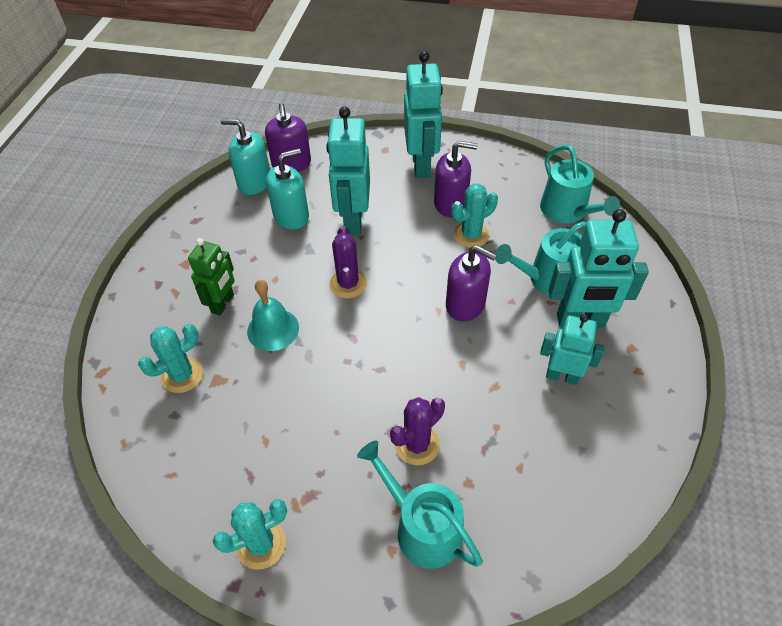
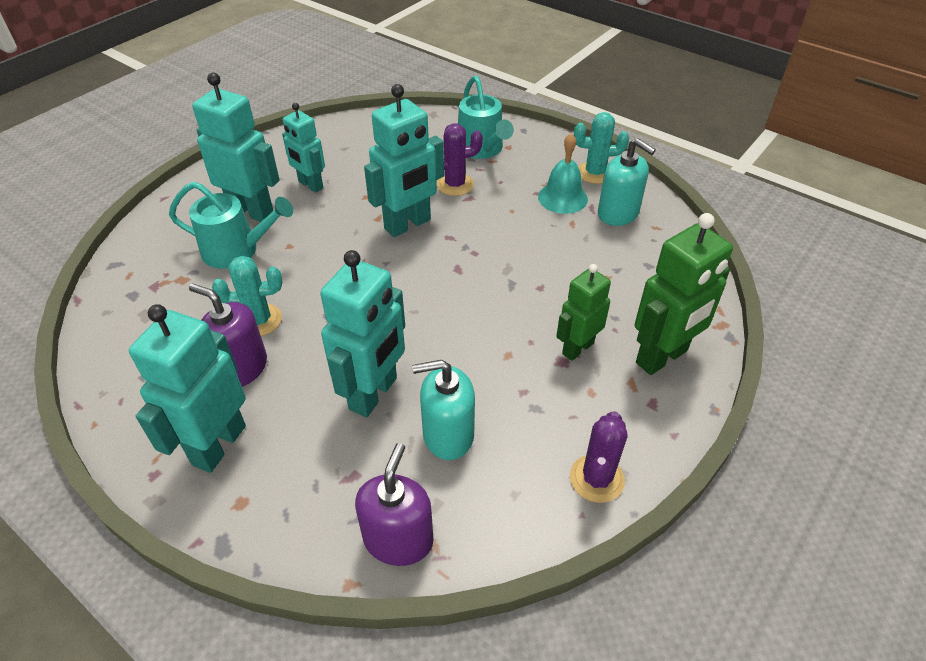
camera: 155 degrees left, 5 degrees down
turquoise cactus [138,324,203,393] -> none
turquoise soap dispenser [221,119,270,195] -> turquoise soap dispenser moved to [598,138,656,226]
turquoise bell [247,280,299,351] -> turquoise bell moved to [538,133,588,214]
purple cactus [329,226,367,298] -> purple cactus moved to [570,411,627,503]
purple soap dispenser [446,245,497,322] -> none
turquoise watering can [540,144,620,224] -> none
none -> turquoise robot [364,84,444,237]
none -> green robot [635,213,733,375]

